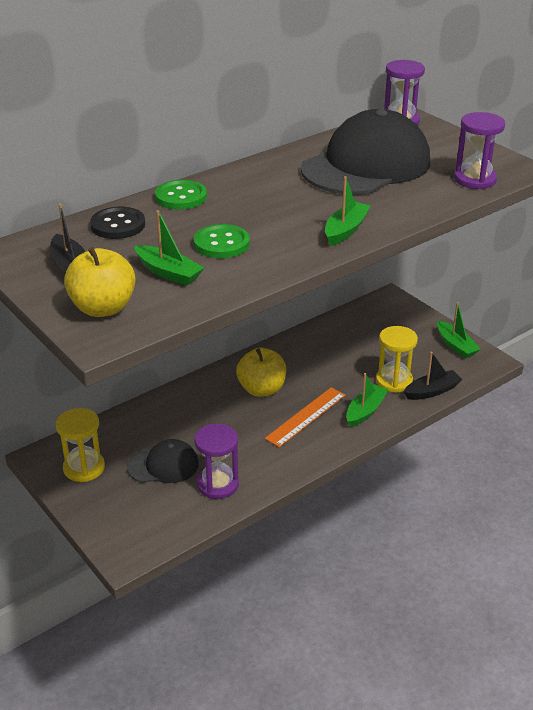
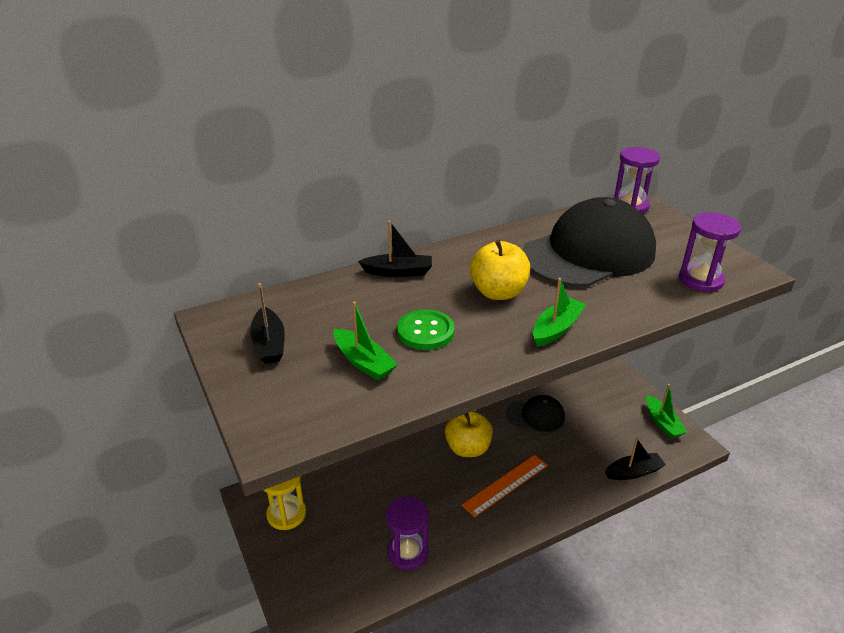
camera: 10 degrees right, 0 degrees up
yellow apple [64,247,136,317] -> yellow apple moved to [469,240,530,300]
black button [90,207,145,239] -> none
black cap [127,439,199,483] -> black cap moved to [506,395,565,432]
green button [155,180,207,209] -> black boat [358,220,432,277]
green boat [346,373,388,427] -> none
yellow hourglass [376,326,418,393] -> none

